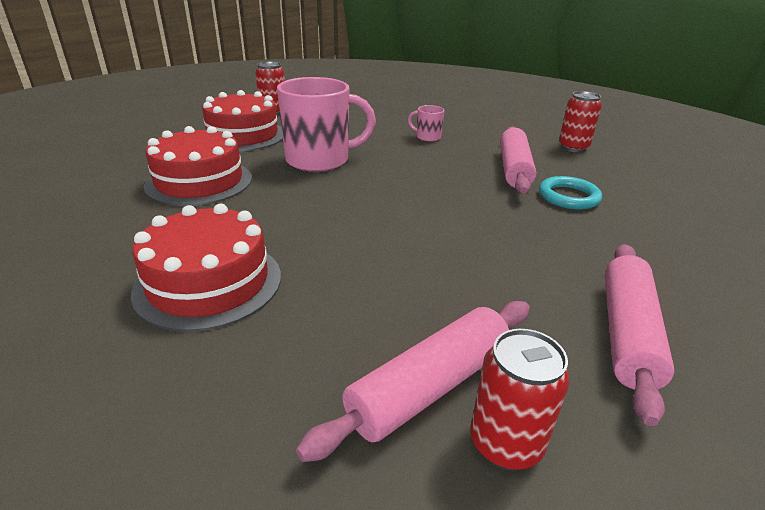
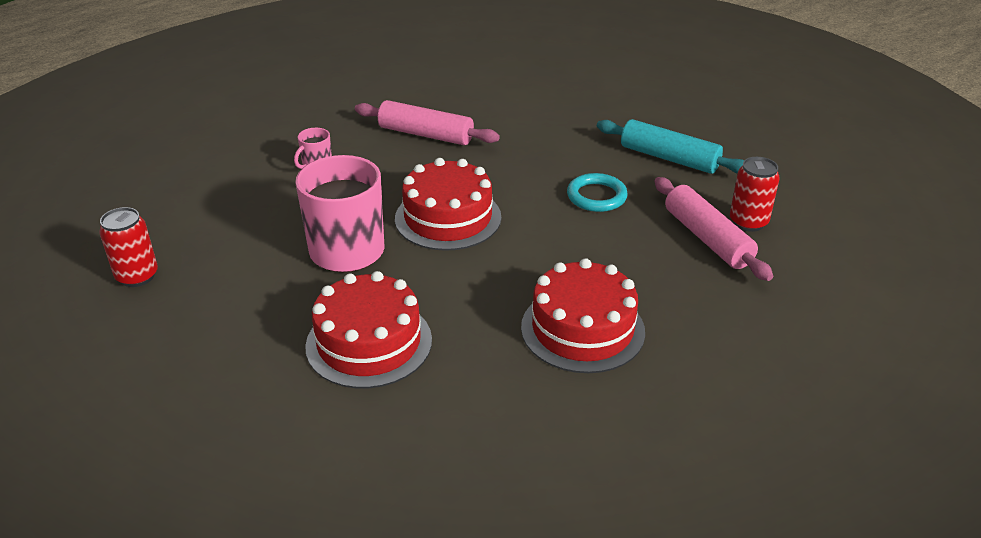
camera: 75 degrees left, 5 degrees up
red cake [202,90,283,151] -> red cake moved to [395,158,501,251]
turquoise ring [539,176,602,210] -> turquoise ring moved to [567,173,628,212]
red can [559,91,602,152] -> none
pink rolling pin [605,244,674,426] -> turquoise rolling pin [597,119,744,174]

